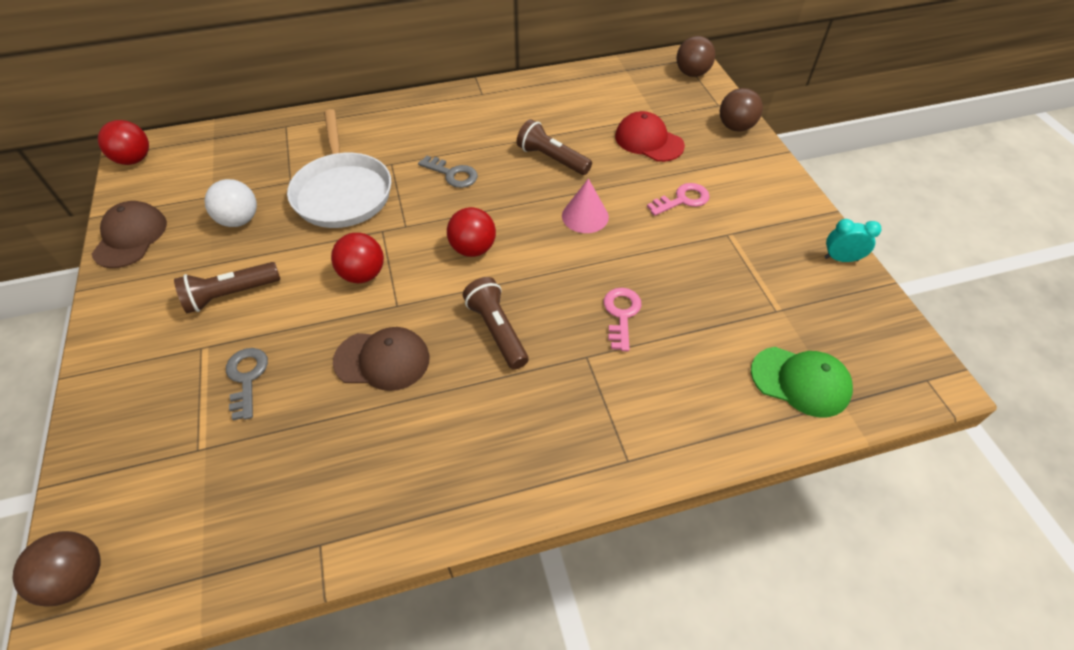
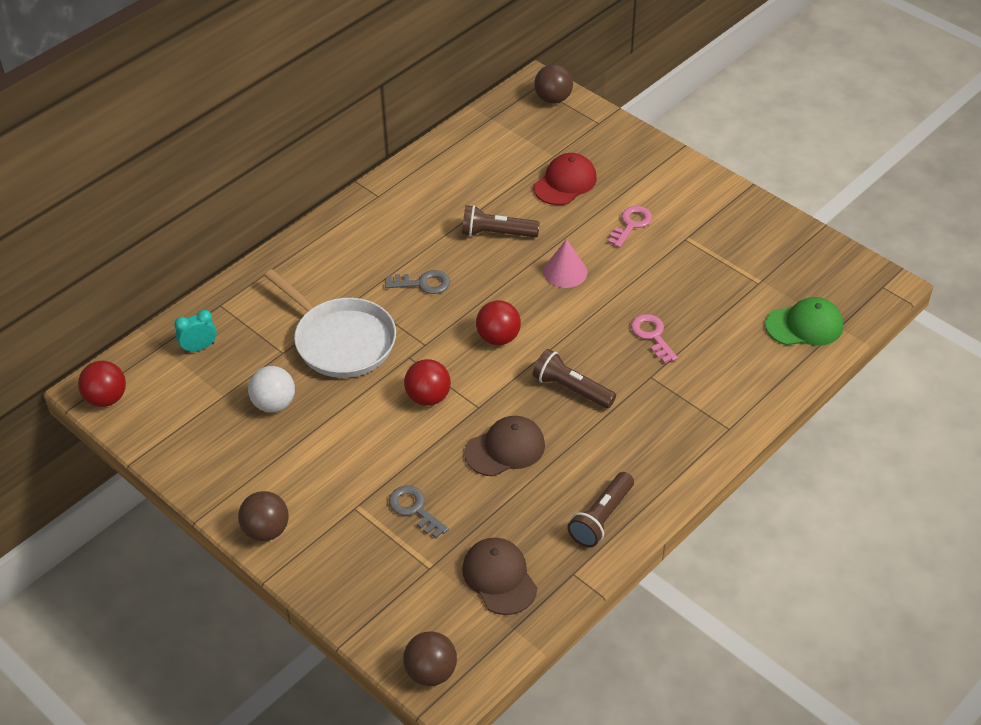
camera: 30 degrees left, 5 degrees down
brown cap [92,201,167,268] -> brown cap moved to [462,538,537,615]
brown flashlight [174,262,280,313] -> brown flashlight moved to [567,472,634,548]
red cap [615,111,685,162] -> red cap turned 120 degrees clockwise [534,153,597,205]
brown ball [720,88,763,131] -> brown ball moved to [238,491,289,541]
turquoise clock [824,219,881,262] -> turquoise clock moved to [174,310,217,353]

